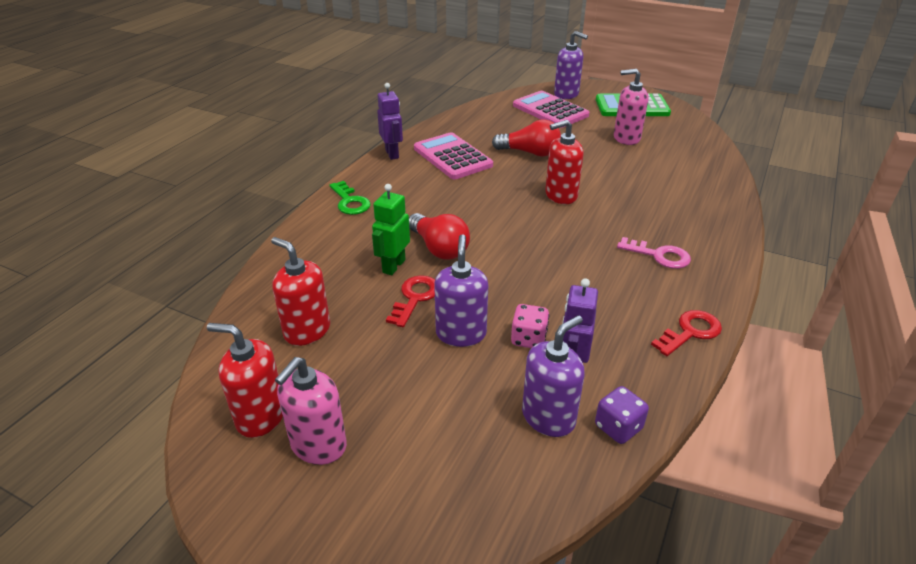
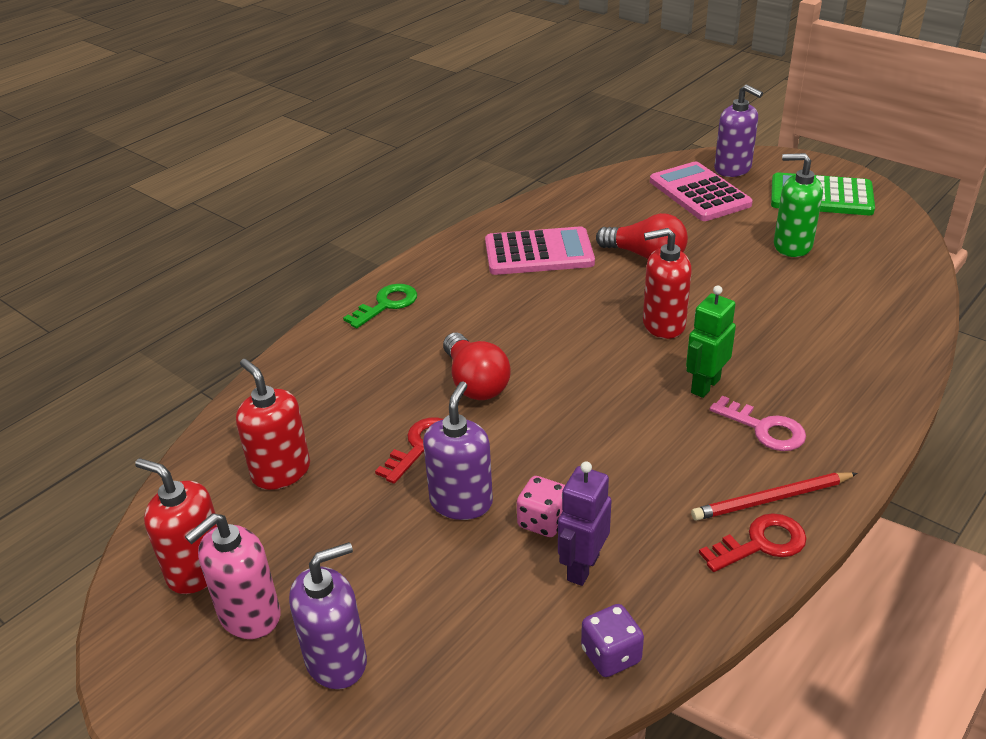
camera: 15 degrees right, 0 degrees up
green key [330,181,371,215] -> green key turned 120 degrees counterclockwise [343,284,417,328]
green robot [372,184,410,275] -> green robot moved to [686,285,736,398]
purple robot [377,83,403,160] -> none
pink calculator [414,132,493,179] -> pink calculator turned 105 degrees clockwise [485,226,595,275]
purple soap dispenser [522,315,584,437] -> purple soap dispenser moved to [289,542,367,689]
pink soap dispenser [614,69,649,145] -> green soap dispenser [774,153,823,257]
none -> red pencil [691,472,858,520]

